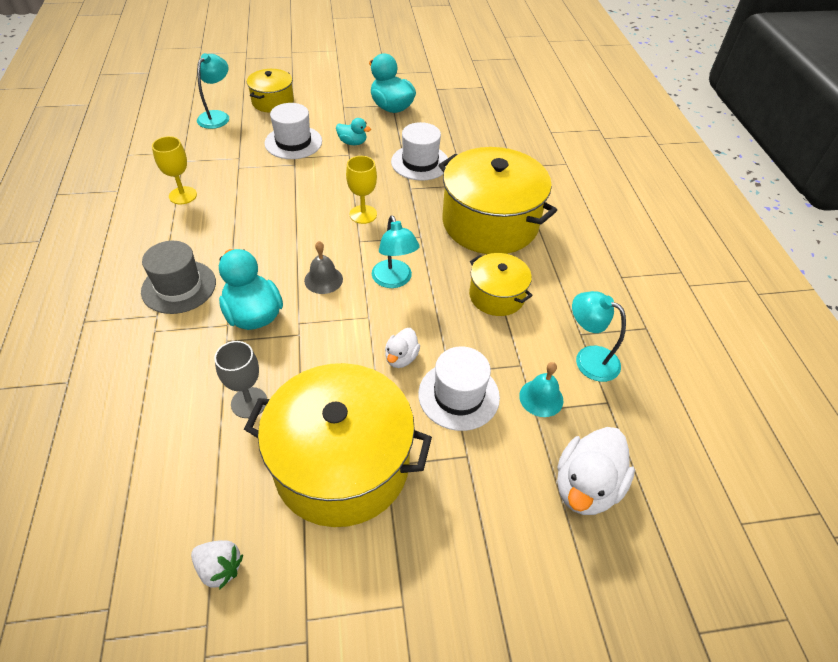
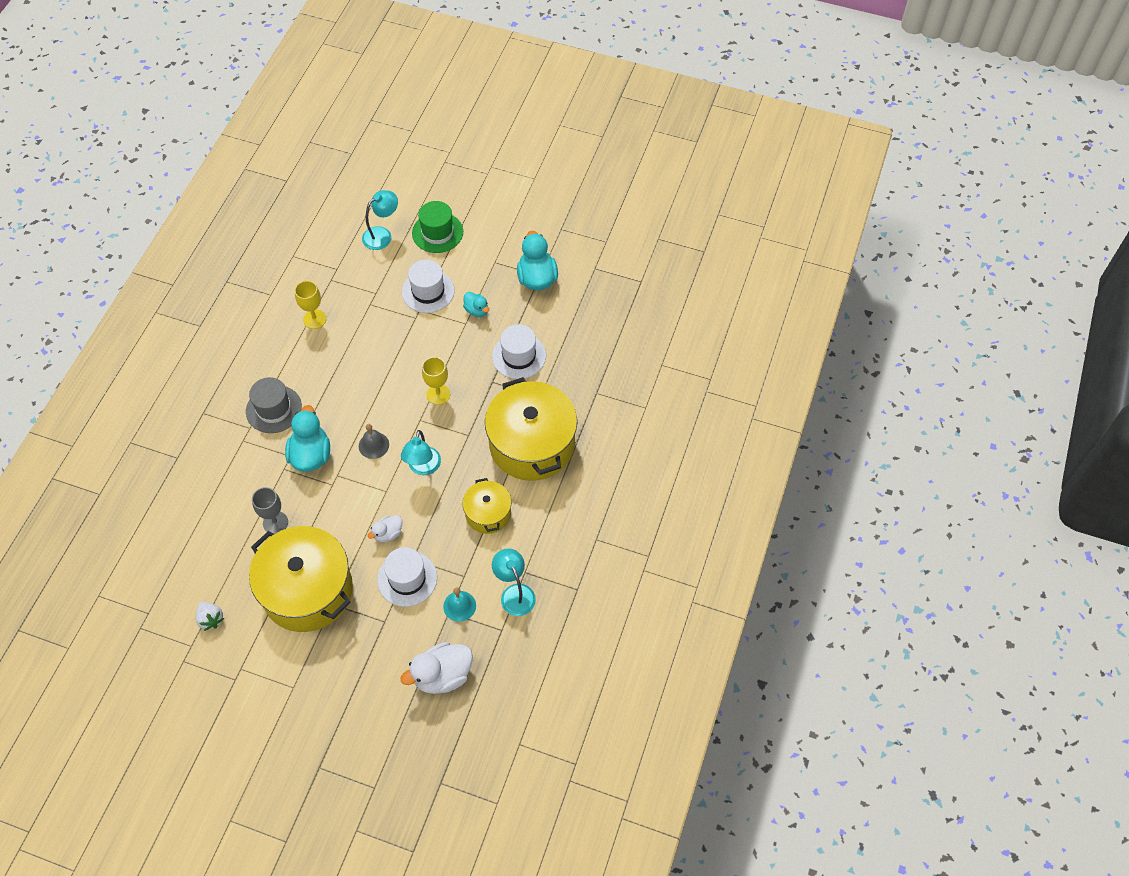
camera: 30 degrees right, 10 degrees up
yellow pot [247,69,294,113] -> green hat [412,201,463,253]

